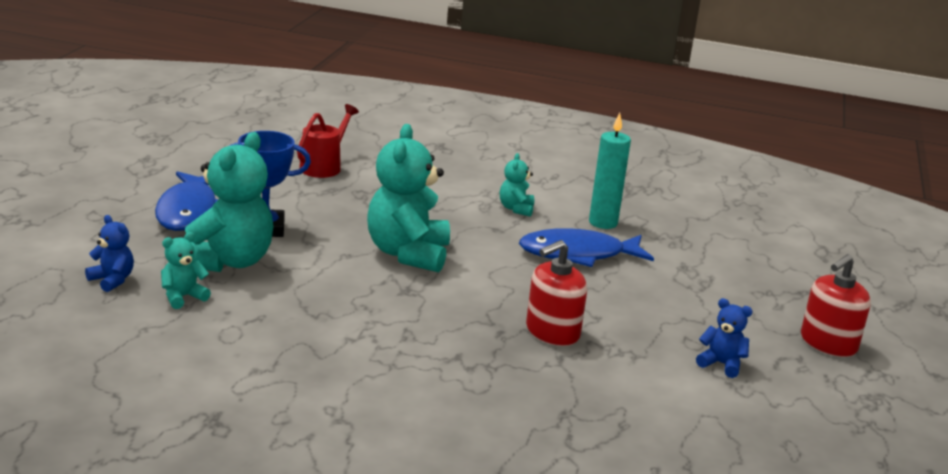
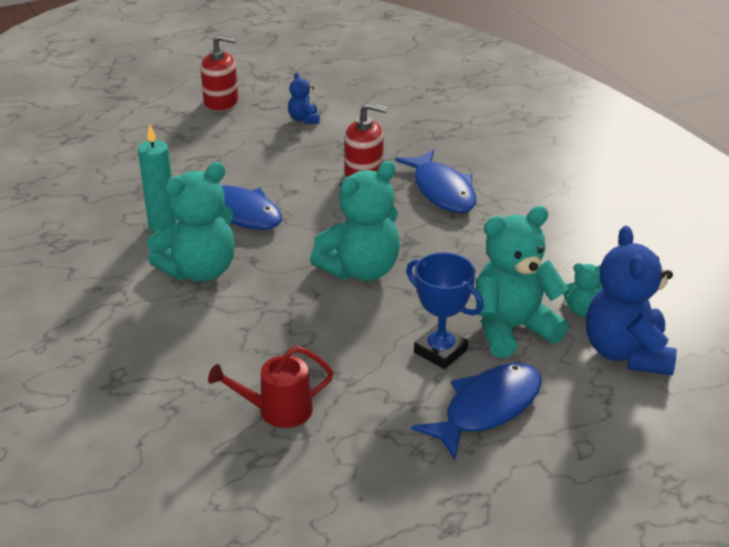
camera: 130 degrees left, 10 degrees up
blue teddy bear [85,215,134,292] -> blue teddy bear [586,226,677,376], size x2.12
turquoise teddy bear [500,153,534,217] -> turquoise teddy bear [147,162,235,282], size x2.12
none -> blue fish [395,150,476,213]

